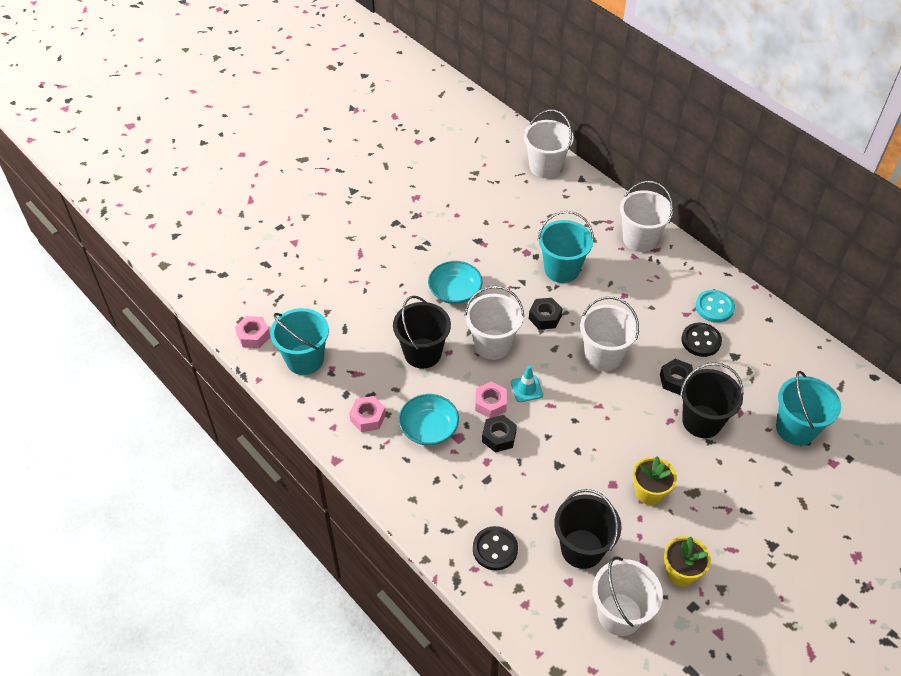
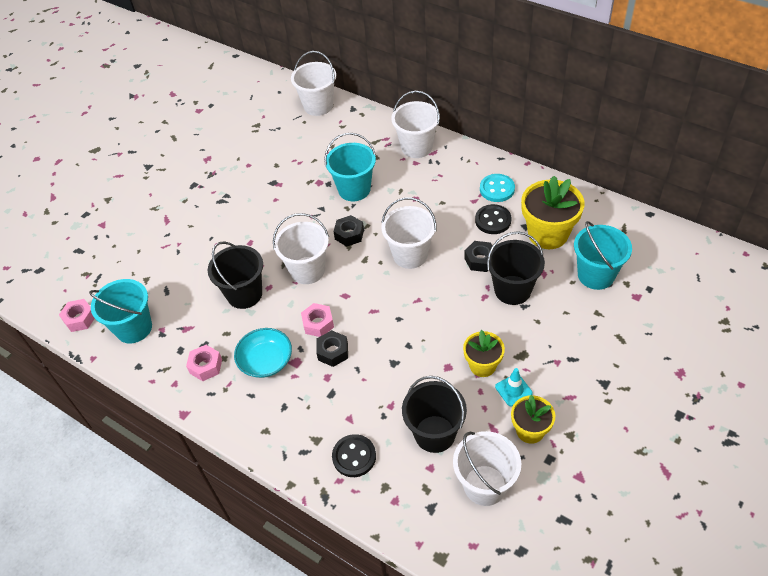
camera: 10 degrees left, 0 degrees up
turquoise bowl [428,261,482,304] -> none
turquoise traffic cone [511,366,543,402] -> turquoise traffic cone moved to [495,368,533,406]
none -> yellow flower pot [521,176,584,249]

